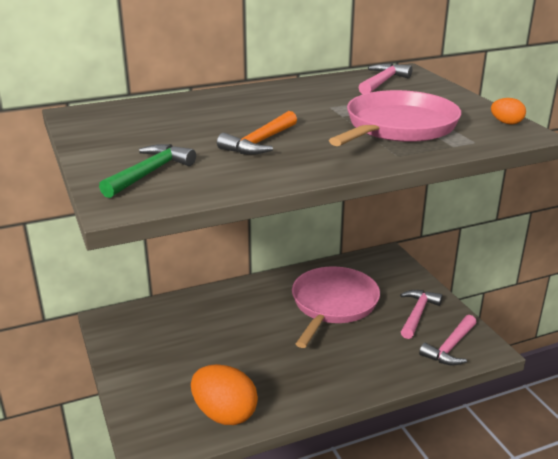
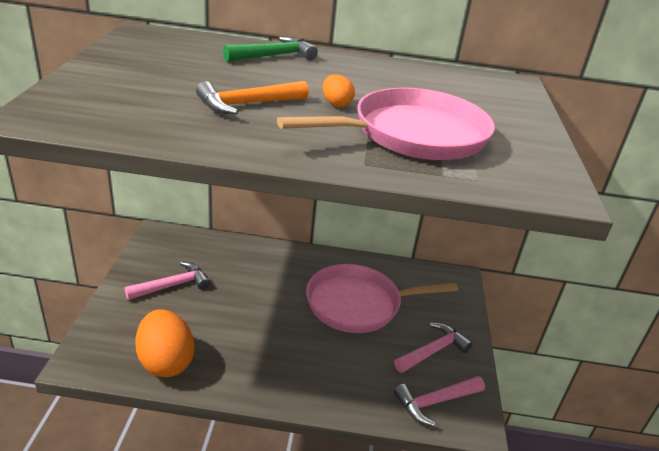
camera: 25 degrees right, 5 degrees up
green hammer [99,144,196,198] -> green hammer moved to [223,37,318,62]
pink pan [292,266,380,348] -> pink pan turned 150 degrees counterclockwise [306,264,458,333]
pink hammer [358,63,412,95] -> pink hammer moved to [125,262,210,300]
orange egg [491,98,526,125] -> orange egg moved to [323,75,355,107]

